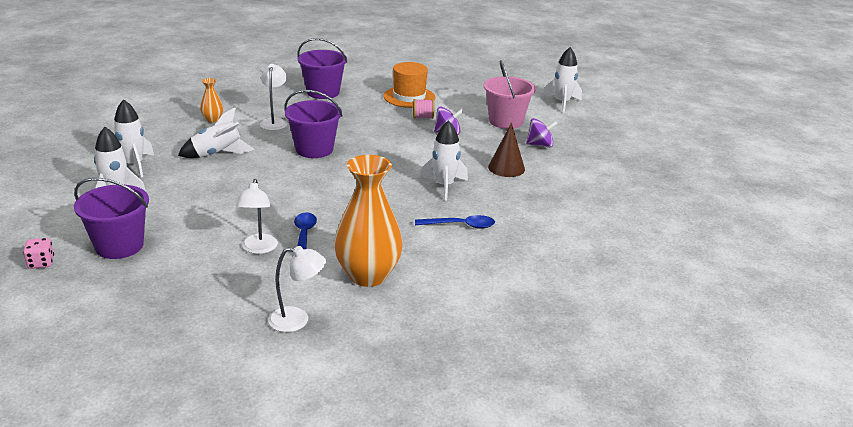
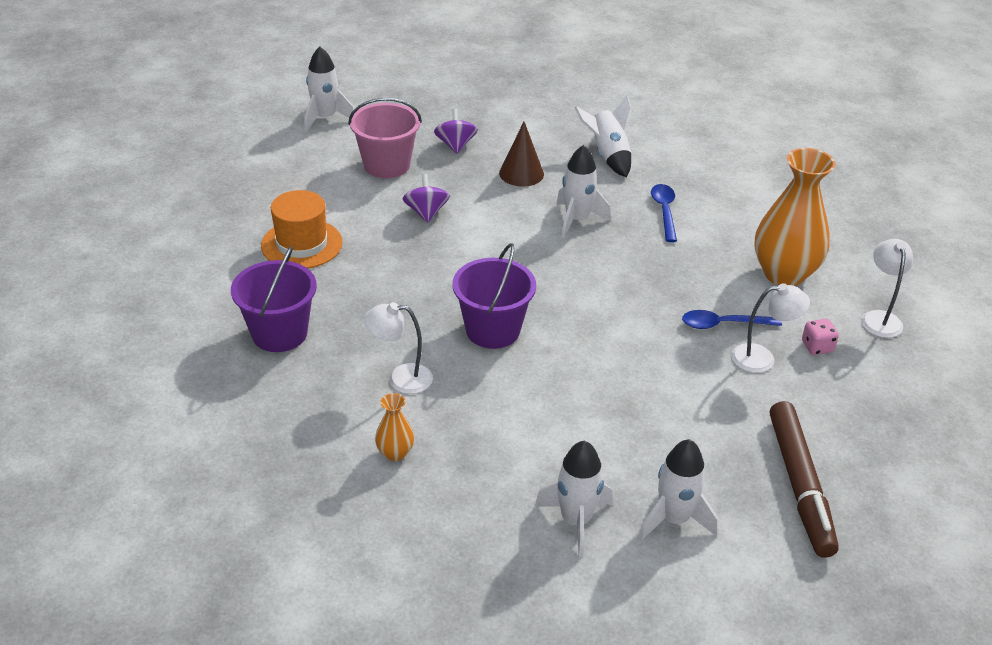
camera: 90 degrees left, 10 degrees up
pink dice [23,238,54,269] -> pink dice moved to [802,319,839,355]
purple bucket [74,178,149,259] -> brown marker [770,401,839,558]
white rocket [178,107,254,158] -> white rocket moved to [575,95,631,177]
pink spool [413,99,434,119] -> none

